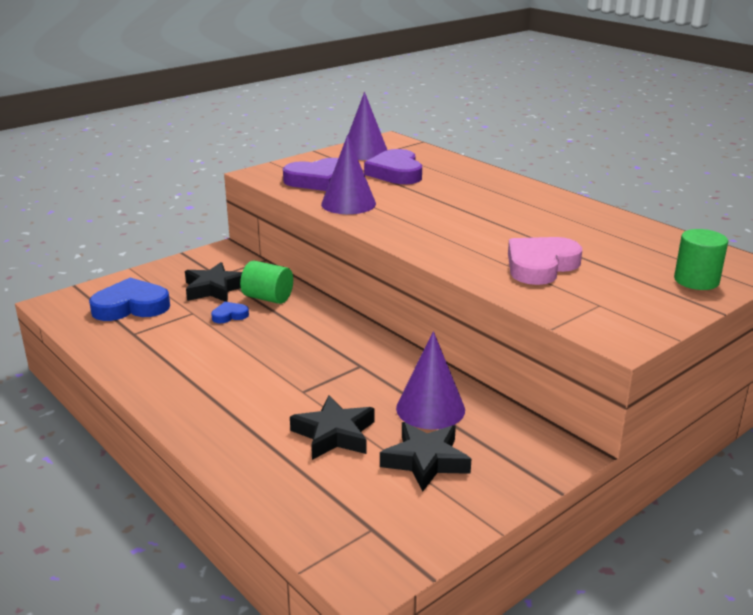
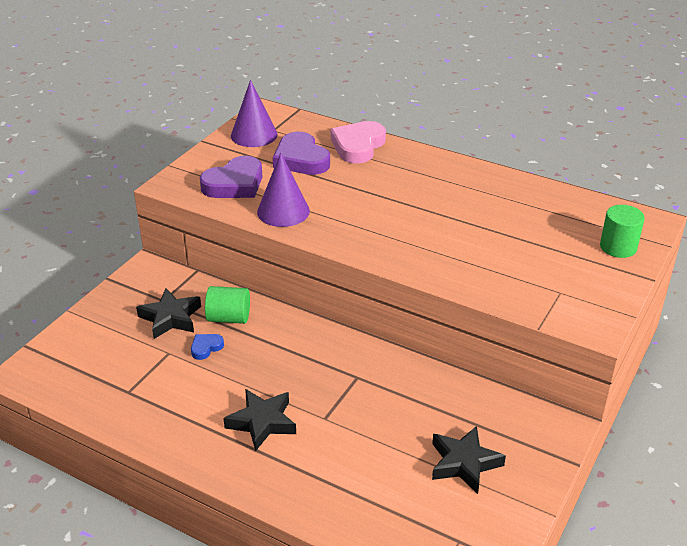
camera: 20 degrees left, 10 degrees up
blue heart [89,278,170,321] -> none
black star [290,395,374,460] -> black star moved to [223,389,296,451]
purple cone [396,331,465,430] -> none
pink heart [508,237,582,285] -> pink heart moved to [331,121,386,164]

